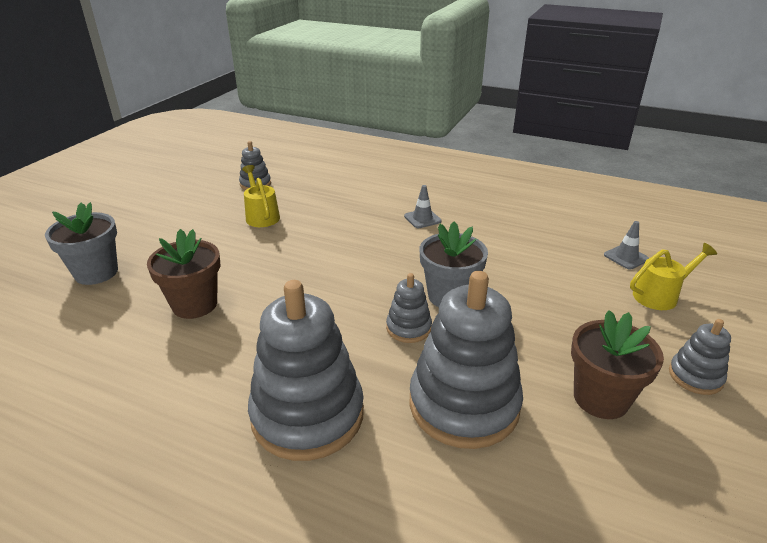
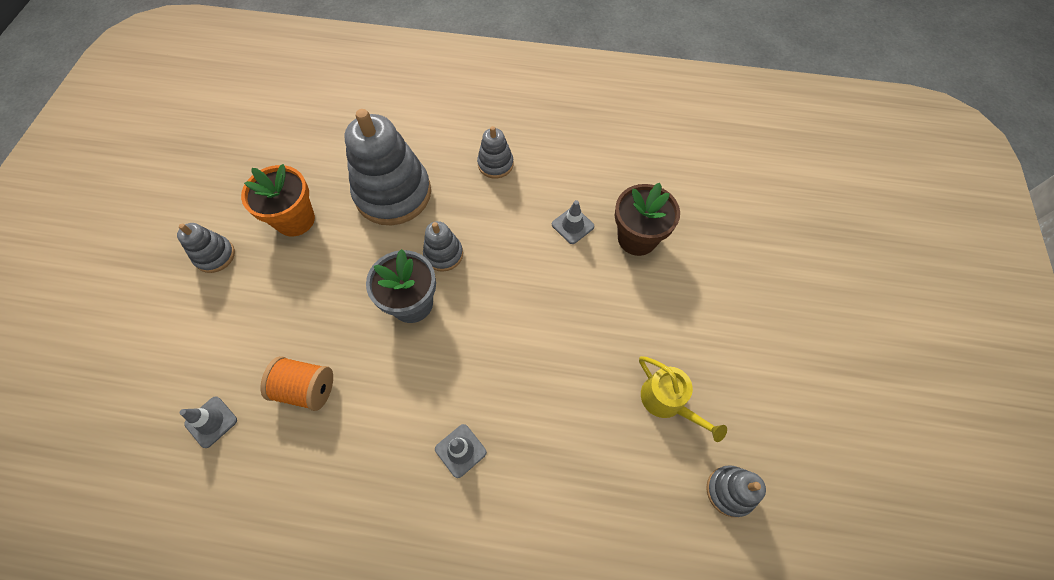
camera: 165 degrees right, 30 degrees up
grey flower pot [45,202,118,285] -> none
grey stacking toy [248,280,364,461] -> grey stacking toy [477,126,513,179], size x0.48
brown flower pot [571,310,664,419] -> orange flower pot [241,164,315,236]
yellow watering can [630,243,717,310] -> none
none -> orange spool [260,356,333,411]
none -> grey traffic cone [552,200,594,244]

